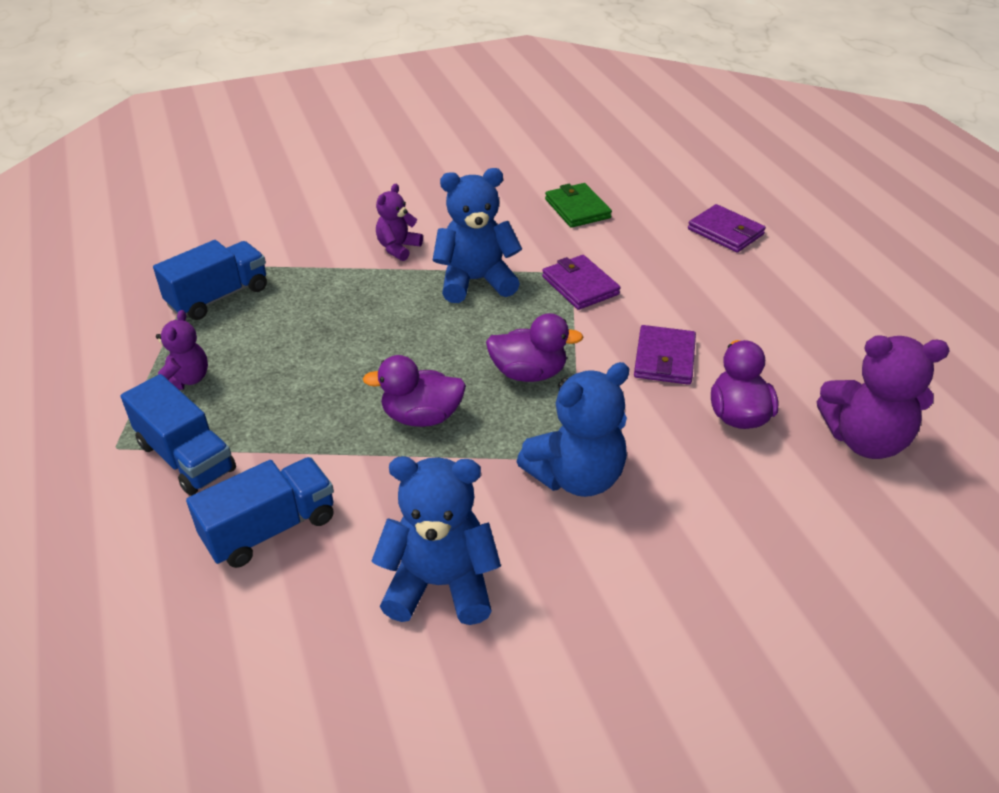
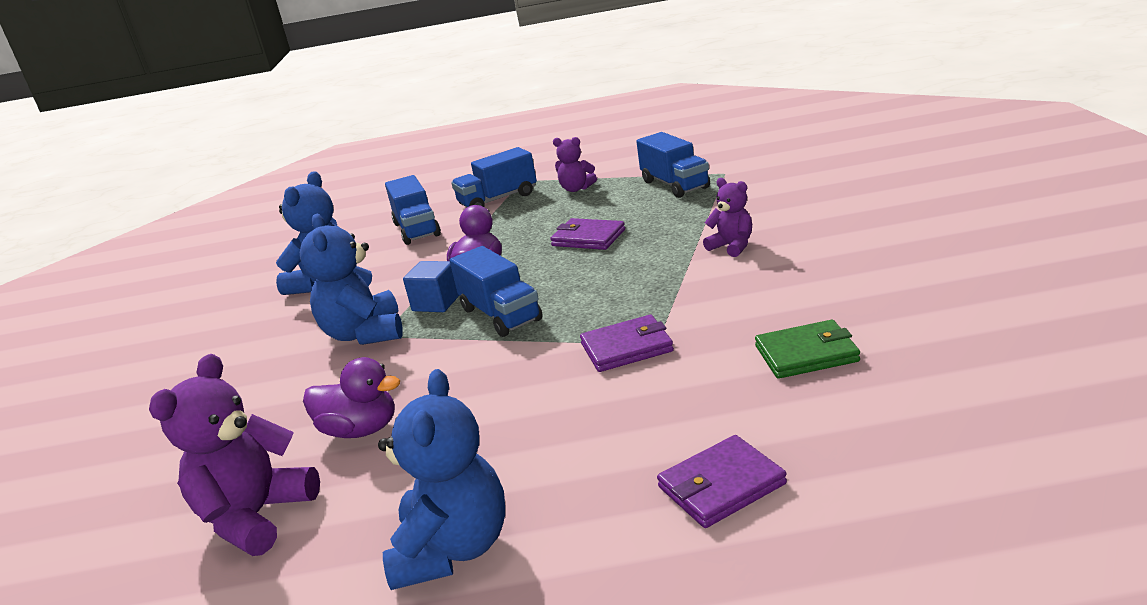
camera: 110 degrees right, 15 degrees down
blue teddy bear [432,168,522,303] -> blue teddy bear moved to [378,369,505,590]
purple duck [486,313,583,382] -> blue truck [449,246,543,337]
purple wallet [634,325,696,385] -> purple wallet moved to [550,218,625,250]
none -> blue cube [403,261,460,312]

